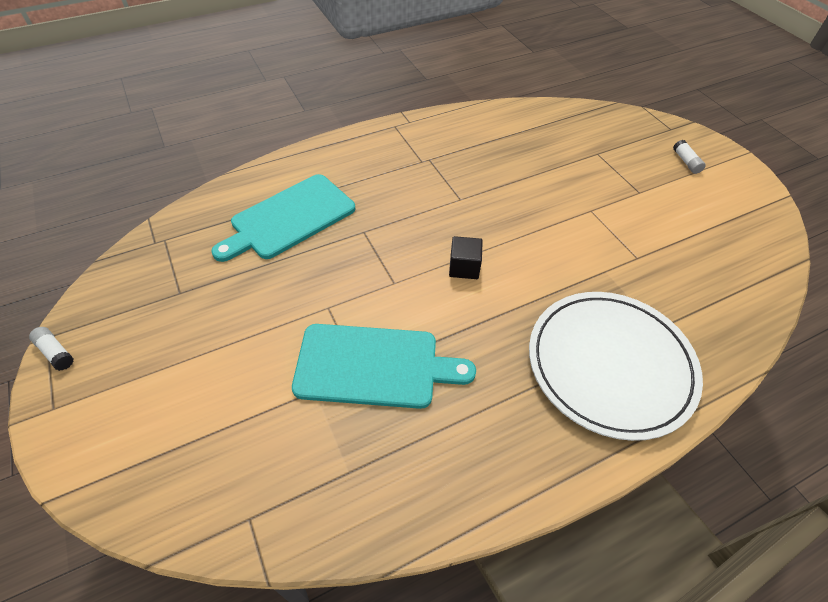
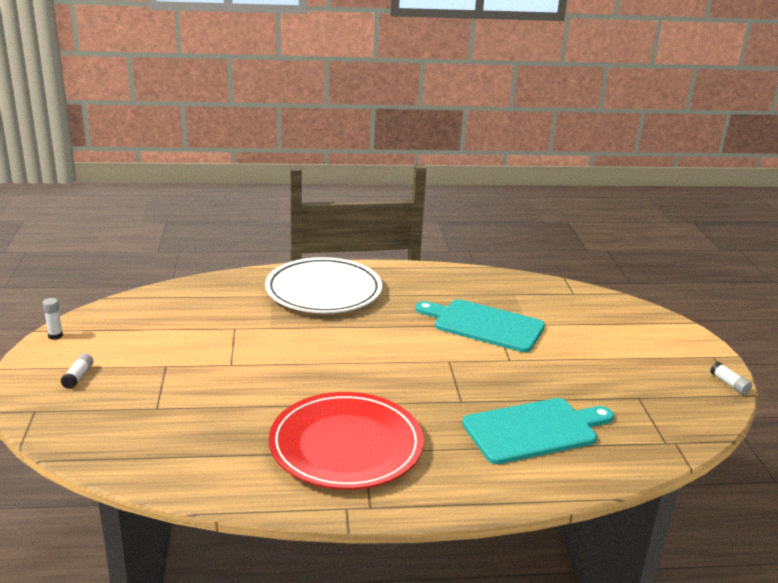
camera: 160 degrees left, 25 degrees down
black cube [449,236,483,279] -> none
none -> white glue stick [43,298,63,340]
none -> red plate [269,392,424,490]

